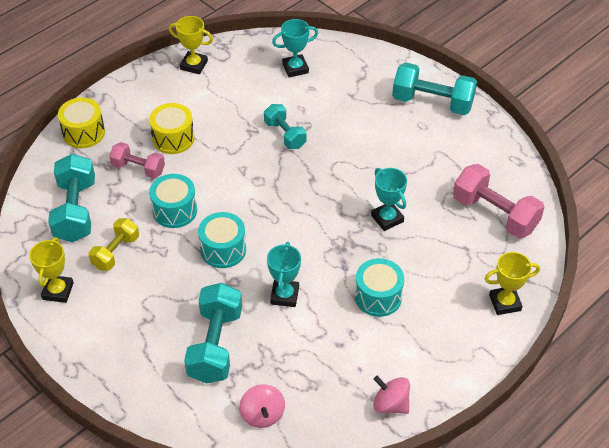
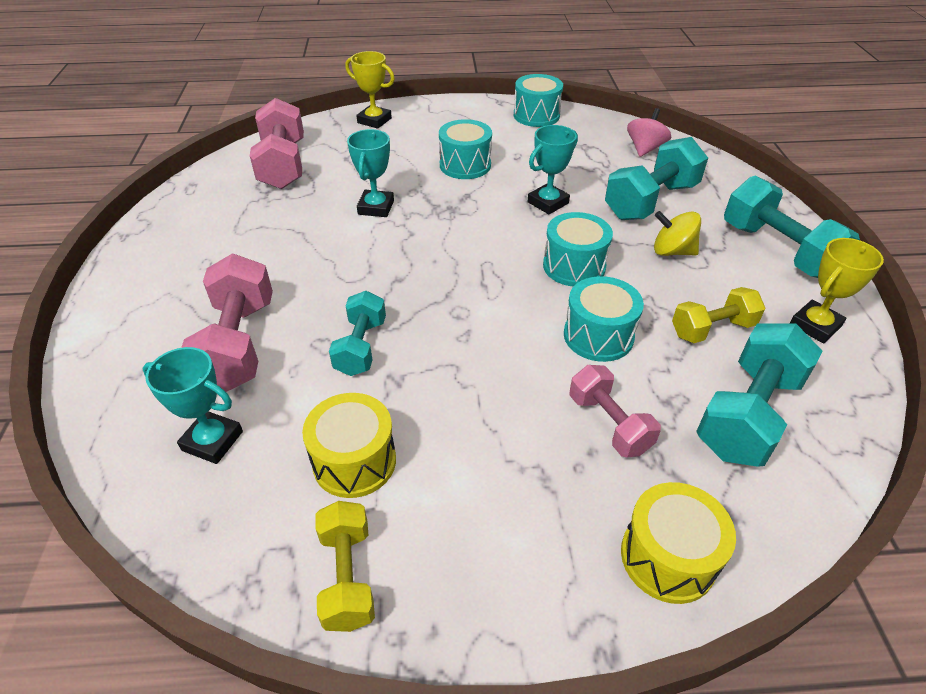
camera: 140 degrees left, 5 degrees down
yellow drum [149,103,195,154] -> yellow drum moved to [302,393,396,498]
yellow trophy [169,16,213,74] -> yellow dumbbell [315,501,375,632]
pink spinning top [373,376,410,414] -> turquoise drum [514,74,563,127]
turquoise dumbbell [392,62,477,115] -> turquoise dumbbell moved to [724,176,860,278]
none -> pink dumbbell [181,254,273,392]
none -> yellow spinning top [654,211,701,256]

